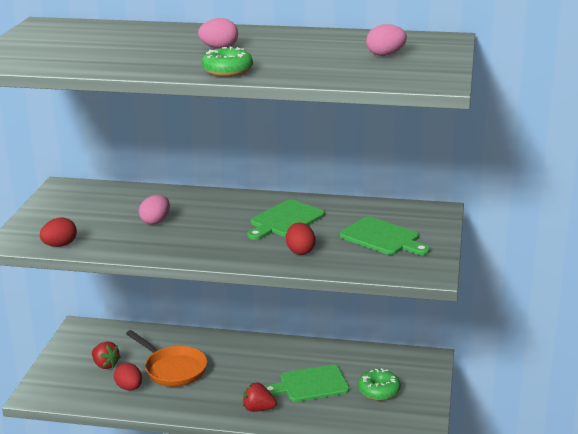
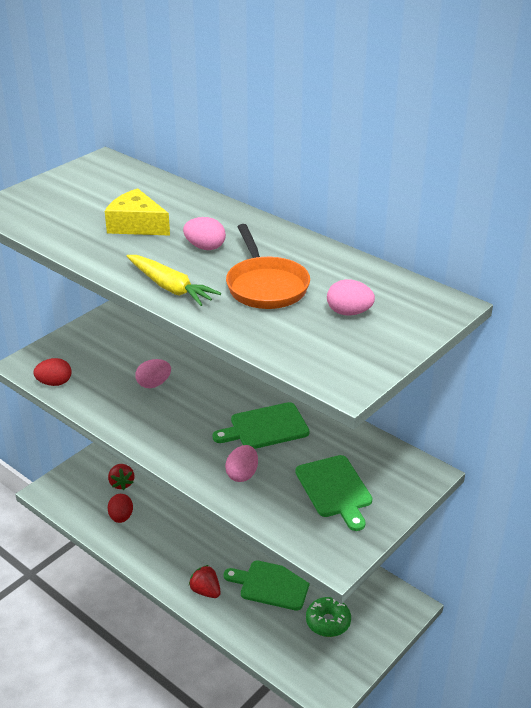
camera: 30 degrees right, 10 degrees up
orange pan [126,330,207,387] -> orange pan moved to [226,224,310,309]
green donut [201,47,253,77] -> yellow carrot [127,255,221,306]
red egg [286,223,315,255] -> pink egg [225,445,258,482]
none -> yellow cheese [105,188,170,236]

